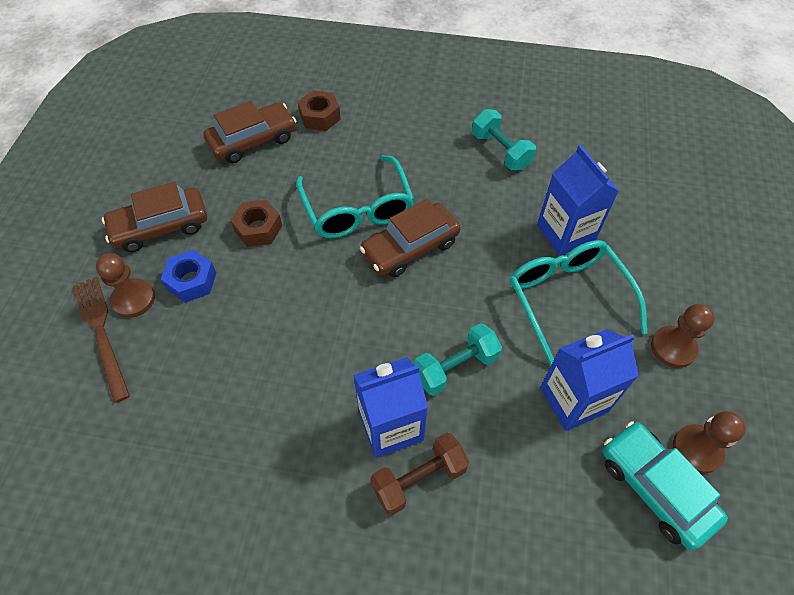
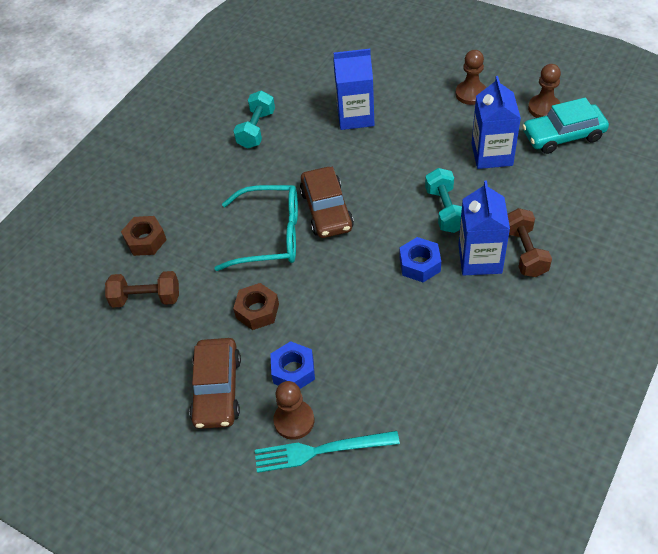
camera: 65 degrees left, 5 degrees down
brown fork [73,277,130,403] -> turquoise fork [255,431,400,473]
brown car [203,101,296,163] -> brown dumbbell [105,271,179,308]
turquoise dumbbell [472,109,536,170] -> turquoise dumbbell turned 60 degrees counterclockwise [234,91,275,149]
turquoise glasses [510,240,648,367] -> none
none -> blue nut [400,237,441,282]

